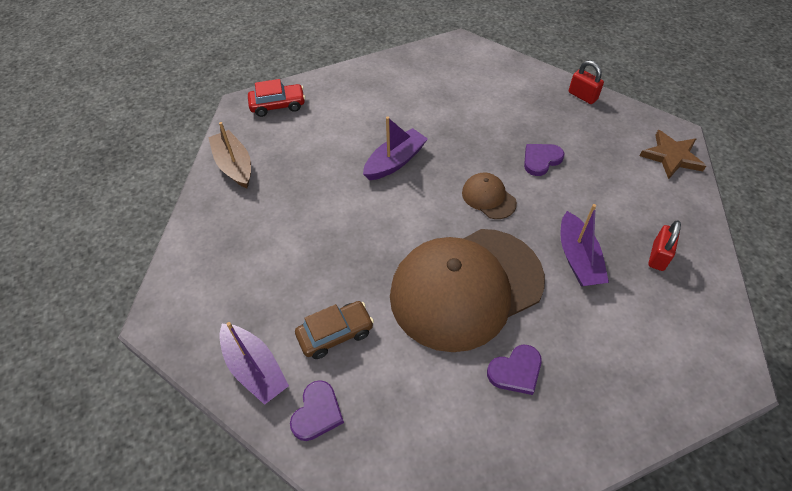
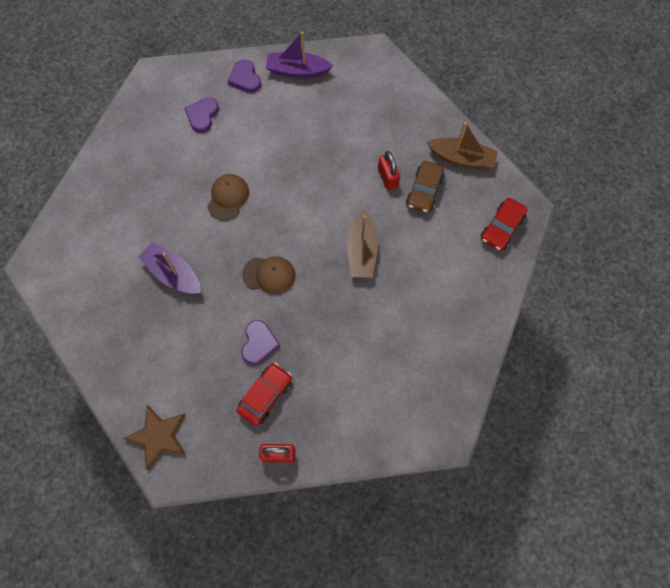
camera: 135 degrees right, 15 degrees up
brown car [295,301,374,359] -> brown car moved to [406,161,445,213]
purple boat [363,117,428,180] -> brown boat [347,210,378,278]
brown cap [390,229,545,352] -> brown cap [207,174,249,221], size x0.41
purple heart [487,344,542,395] -> purple heart moved to [184,97,219,133]
red padlock [648,220,681,271] -> red padlock moved to [378,151,400,190]
none -> red car [236,363,292,426]

